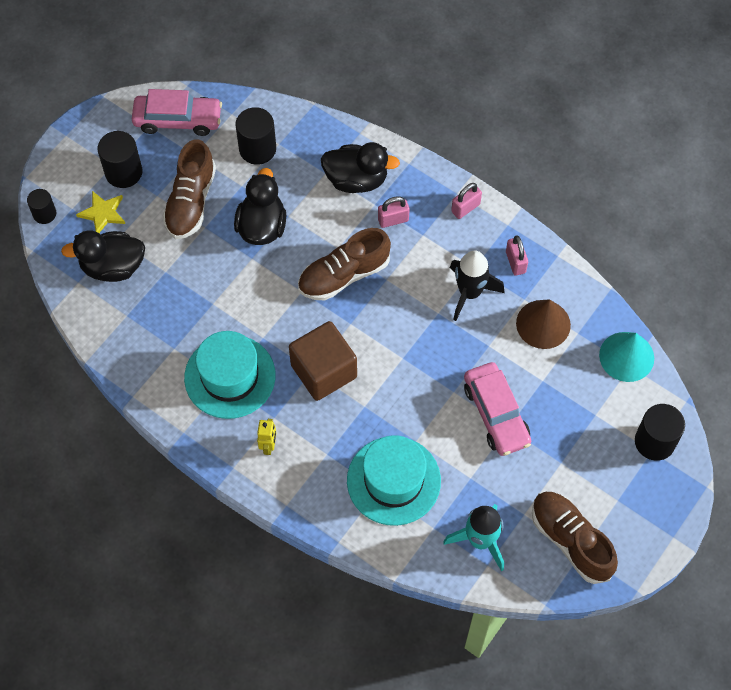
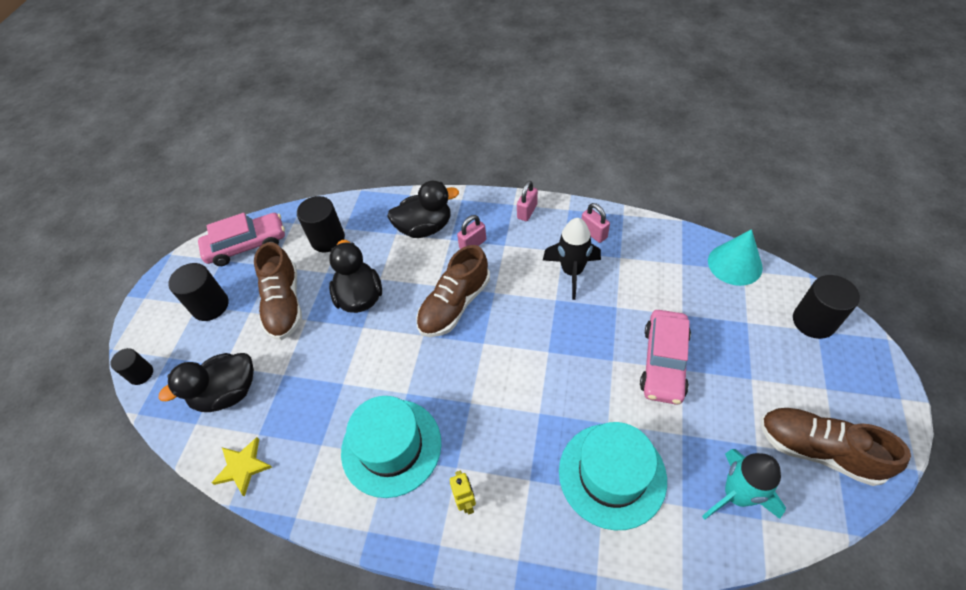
camera: 20 degrees left, 10 degrees down
yellow star [76,191,125,233] -> yellow star moved to [211,437,272,497]
brown cube [289,321,357,401] -> none
pink car [464,362,531,456] -> pink car turned 60 degrees clockwise [640,310,691,405]
brown cone [516,299,571,349] -> none

